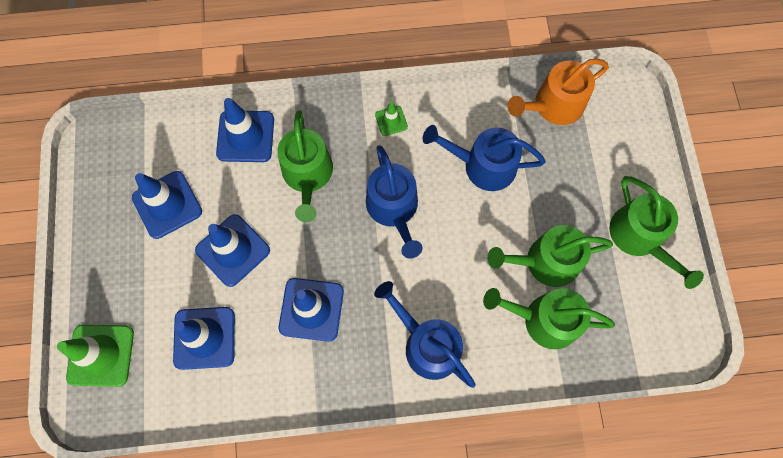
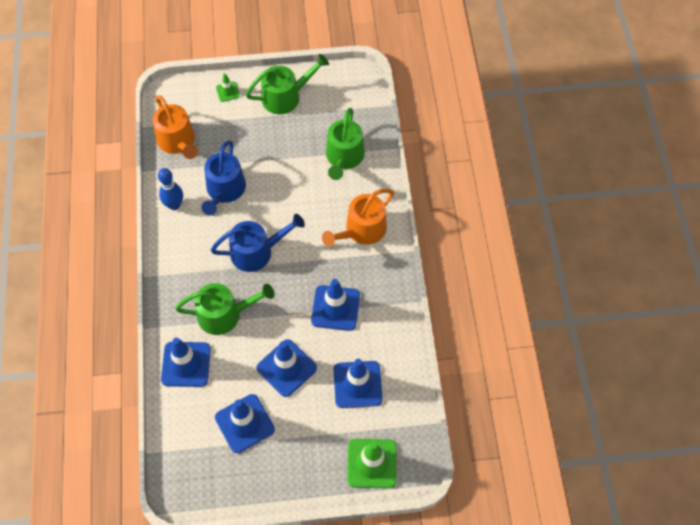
camera: 90 degrees left, 10 degrees down
blue watering can [374,281,476,388] -> orange watering can [322,189,394,246]
green traffic cone [375,102,408,136] -> green traffic cone moved to [216,73,240,102]
green watering can [487,225,613,287] -> none
none -> blue bowling pin [158,168,183,210]

